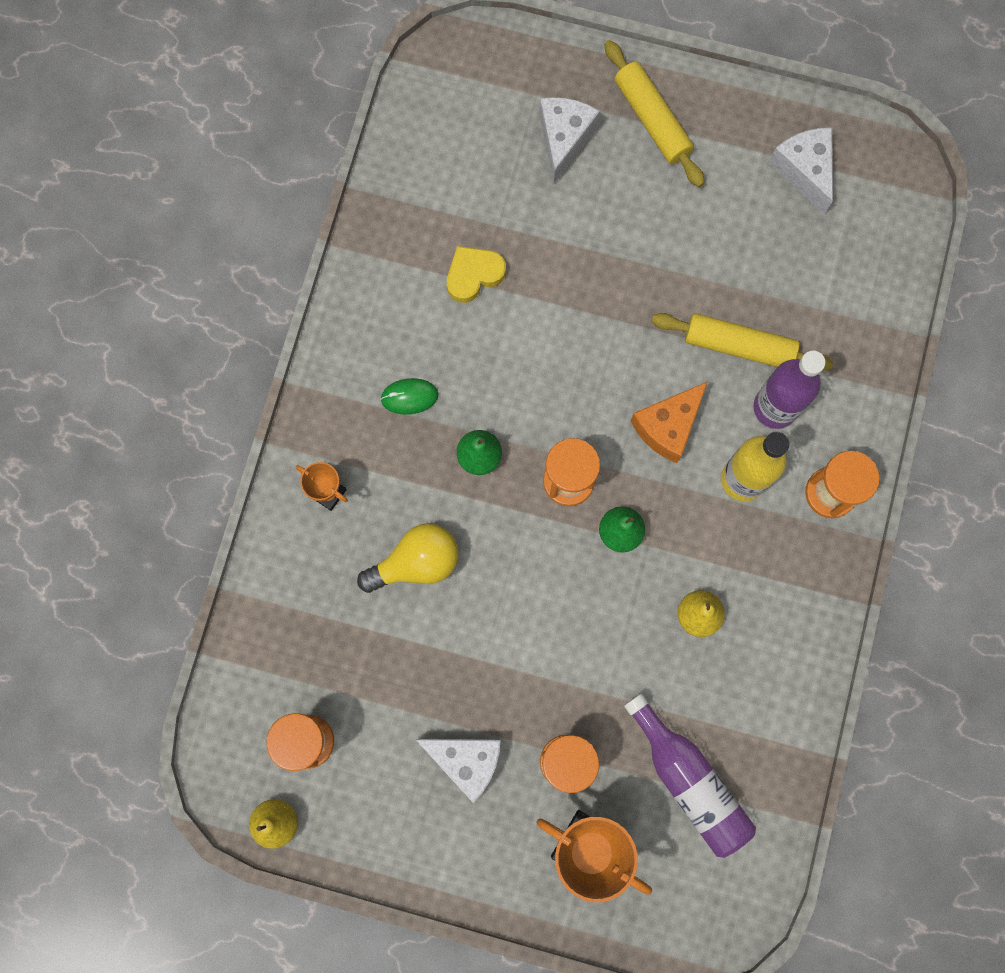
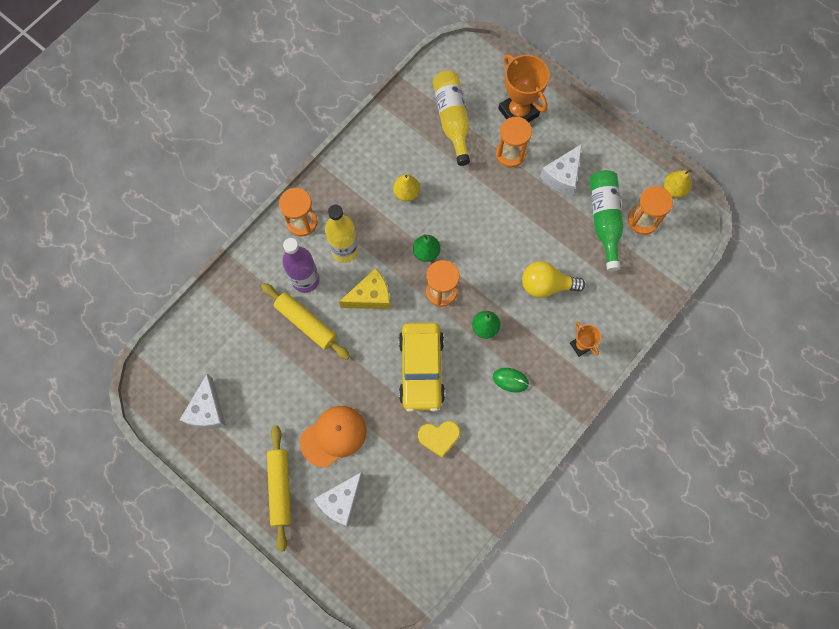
camera: 155 degrees left, 5 degrees down
white cheese [415,739,501,803] -> white cheese turned 105 degrees counterclockwise [540,144,582,196]
purple bottle [624,693,756,858] -> yellow bottle [433,71,470,166]
orange cheese [630,382,708,463] -> yellow cheese [339,268,390,309]
none -> orange cap [300,406,366,467]
none -> yellow car [399,323,445,412]
none -> green bottle [590,170,623,271]

